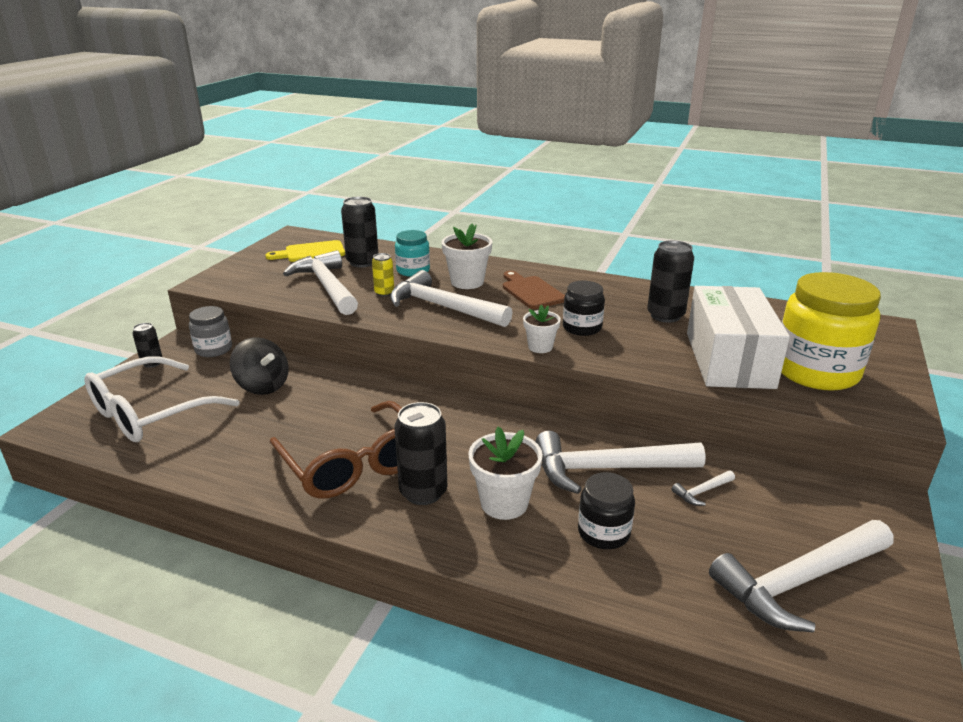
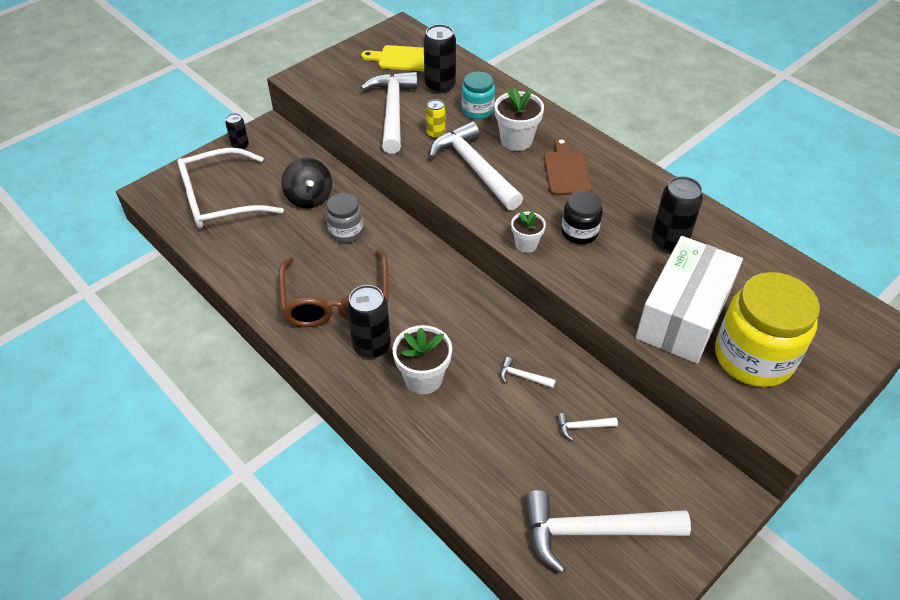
camera: 25 degrees right, 20 degrees up
grey jar [189,306,232,357] -> grey jar moved to [326,193,363,243]
white hammer [535,431,706,494] -> white hammer [500,357,556,388], size x0.40
black jar [578,472,635,549] -> none

